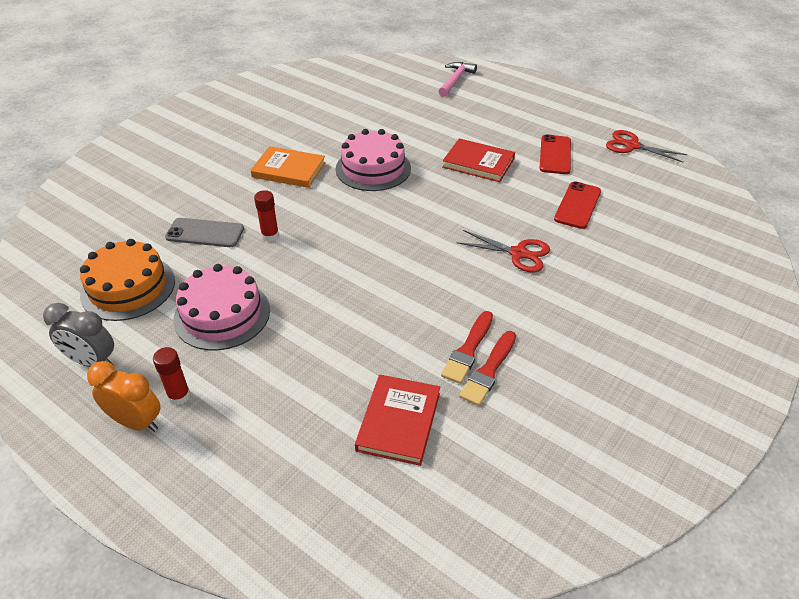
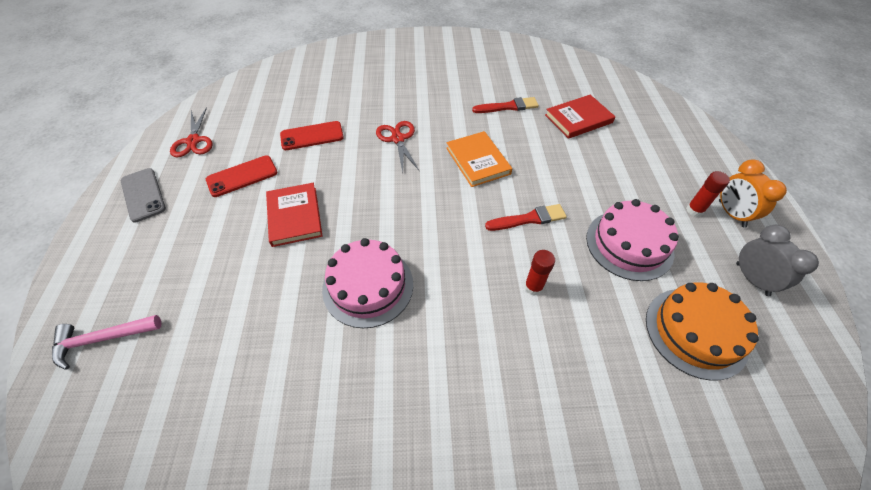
camera: 130 degrees left, 10 degrees up
grey phone [165,218,244,247] -> grey phone moved to [121,168,166,222]
orange book [250,146,326,188] -> orange book moved to [446,131,512,187]
red brush [441,311,493,384] -> red brush moved to [485,204,567,231]

